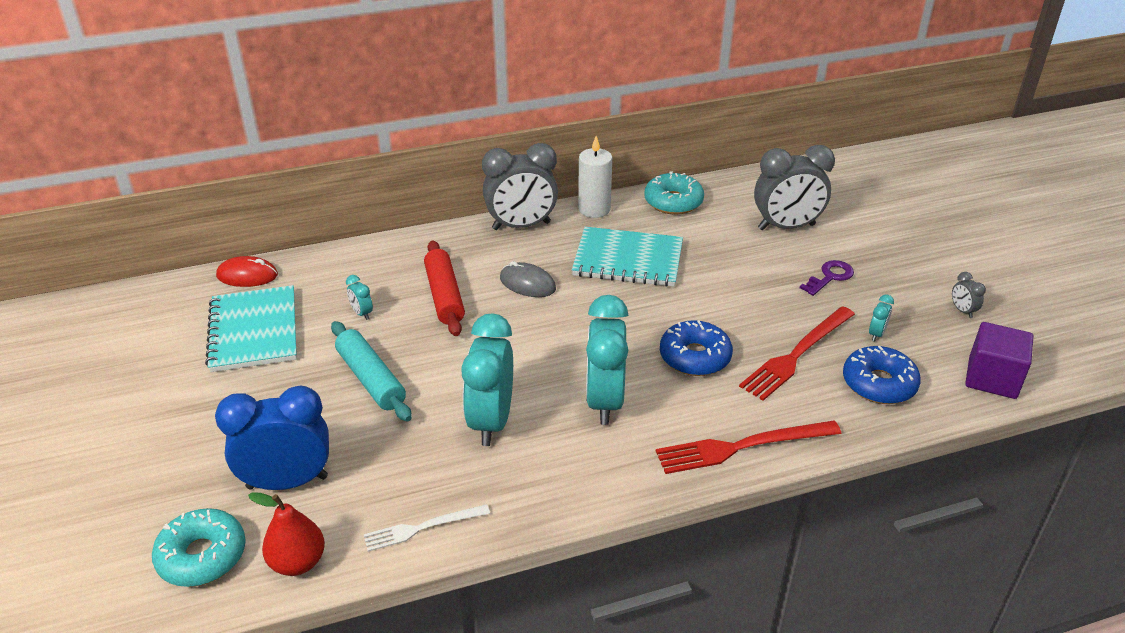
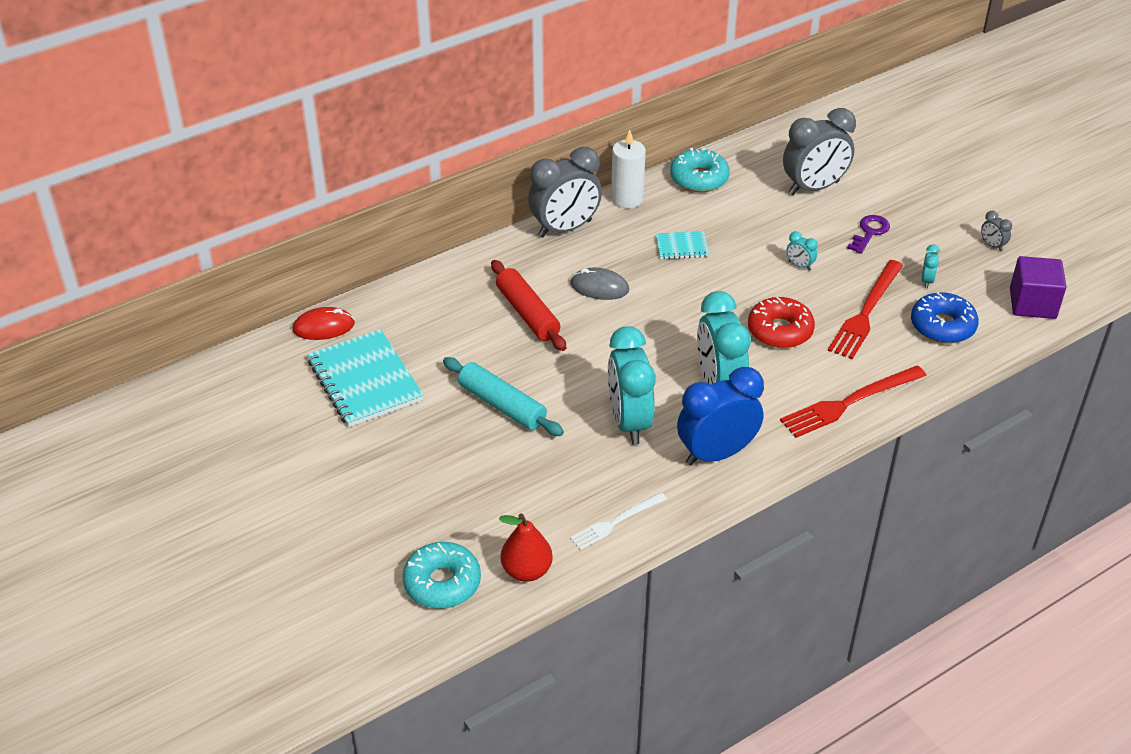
camera: 15 degrees left, 5 degrees up
blue clock [215,385,329,490] -> blue clock moved to [677,367,764,466]
turquoise clock [346,275,373,320] -> turquoise clock moved to [787,231,818,271]
turquoise notebook [572,227,683,287] -> turquoise notebook [656,231,709,259], size x0.50
blue donut [660,320,733,376] -> red donut [748,297,815,348]

